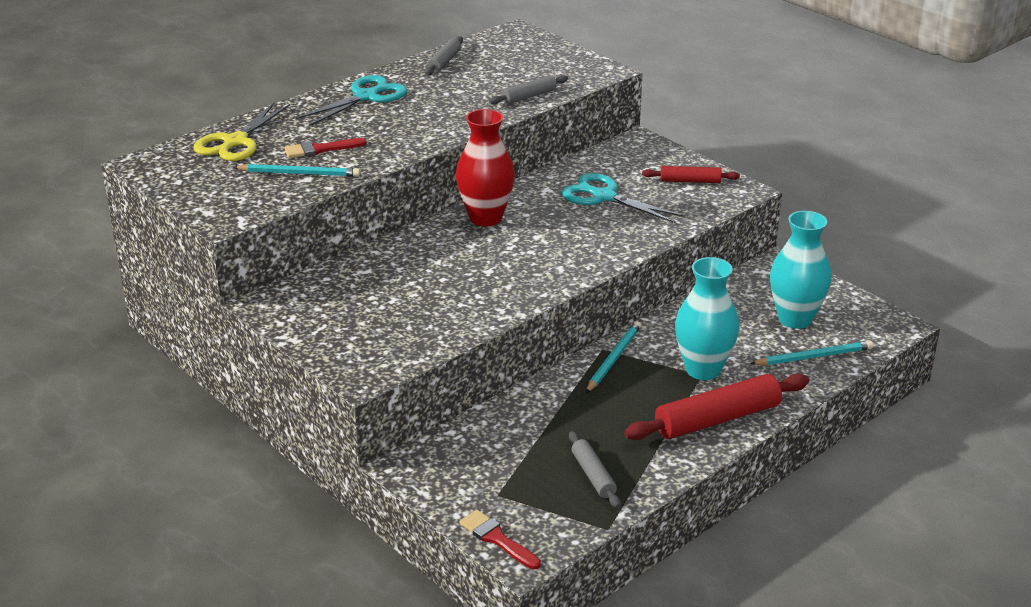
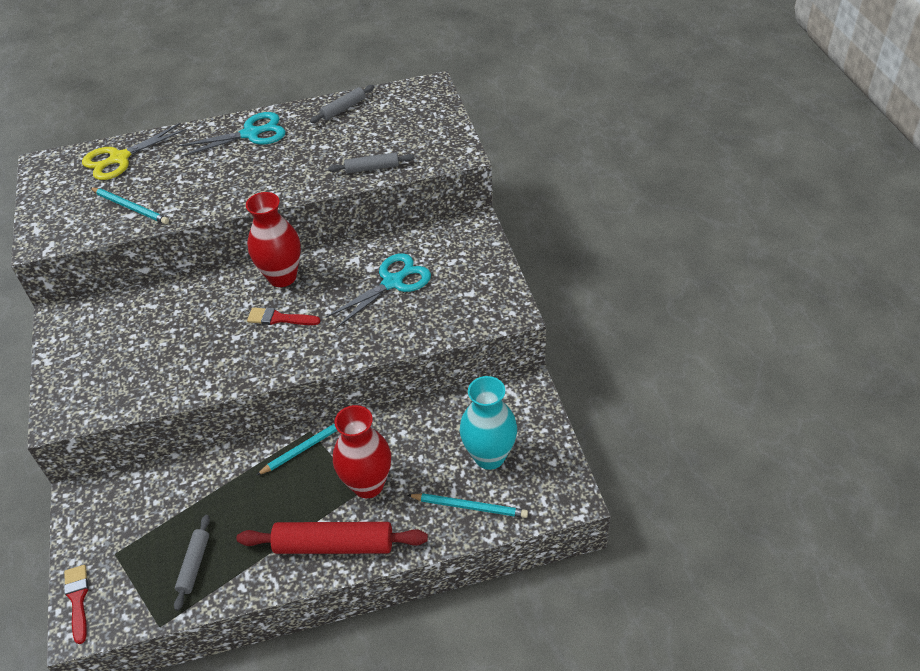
camera: 30 degrees right, 15 degrees up
red brush [285,138,367,158] -> red brush moved to [247,307,320,325]
turquoise scissors [562,173,685,223] -> turquoise scissors turned 75 degrees clockwise [326,253,431,327]
red rolling pin [642,166,740,183] -> none
turquoise vase [675,257,739,380] -> red vase [333,405,391,498]

